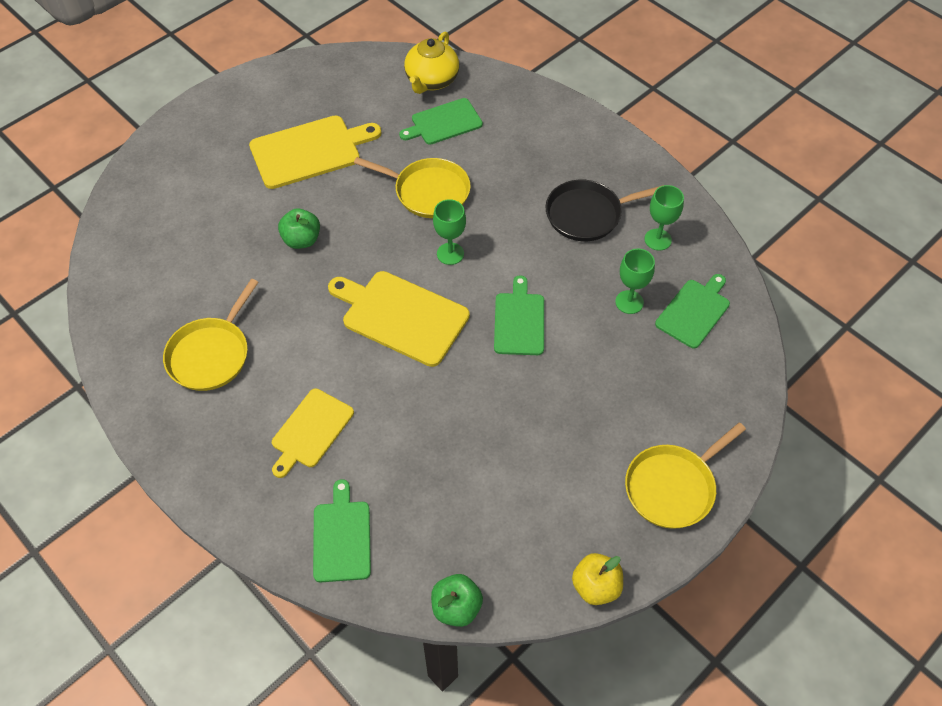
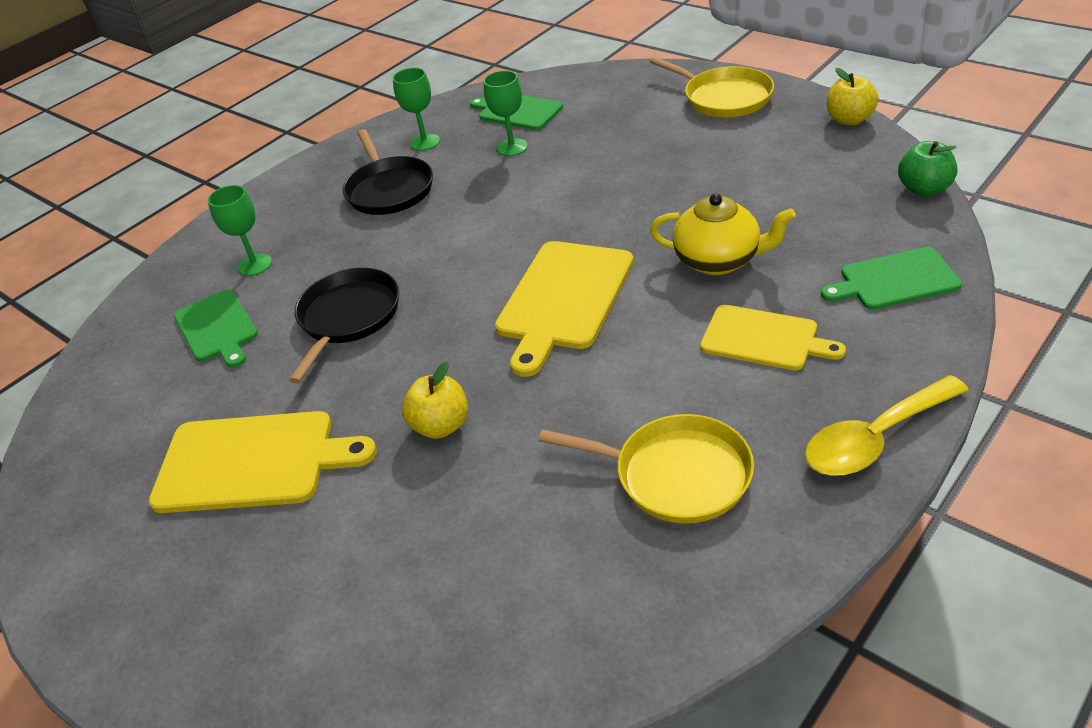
camera: 90 degrees left, 15 degrees down
yellow cutting board [249,116,382,189] -> yellow cutting board turned 120 degrees clockwise [149,411,377,513]
green apple [278,208,320,249] -> yellow apple [402,362,468,439]
yellow pan [354,157,471,218] -> black pan [289,268,400,384]
yellow teapot [404,32,459,94] -> yellow teapot moved to [650,193,796,275]
green goblet [433,199,466,265] -> green goblet moved to [208,185,272,276]
green cutting board [494,275,544,355] -> none
none -> yellow spoon [805,375,969,476]

